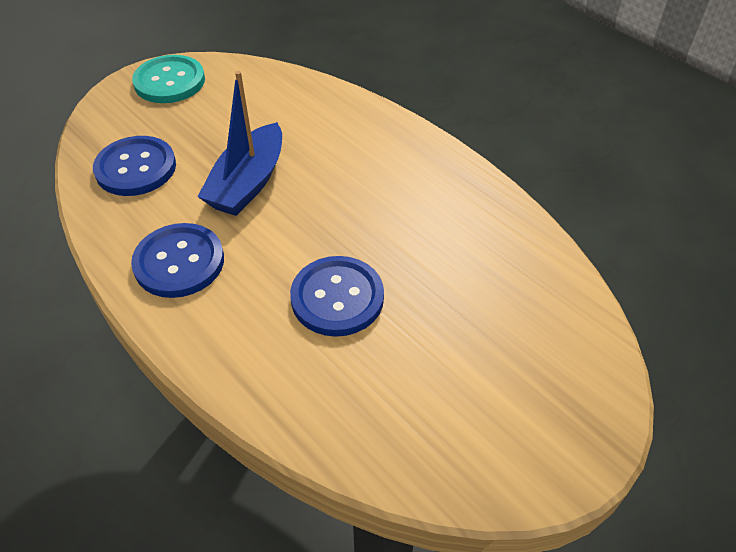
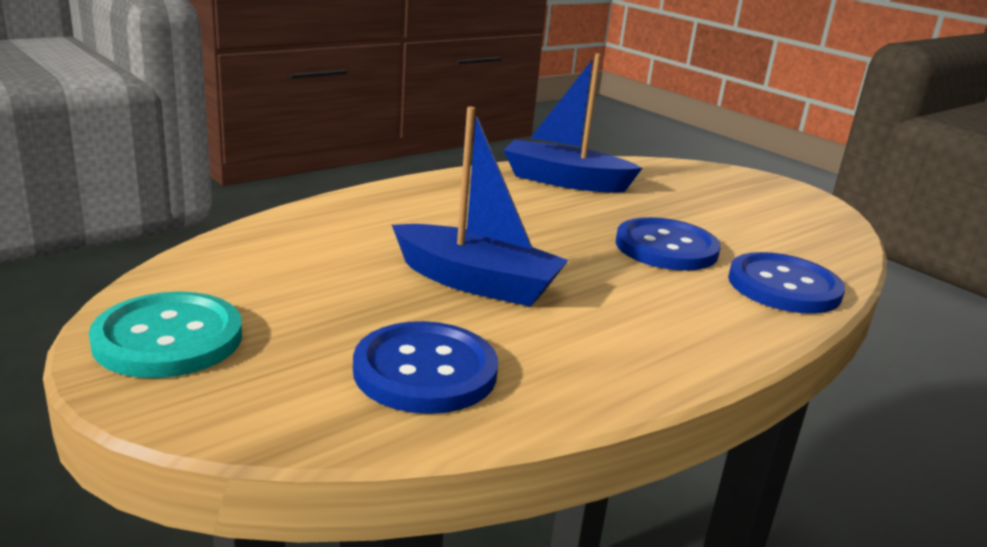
camera: 90 degrees left, 25 degrees down
blue button [131,223,224,298] -> blue button moved to [728,252,845,314]
none -> blue boat [503,53,642,193]

